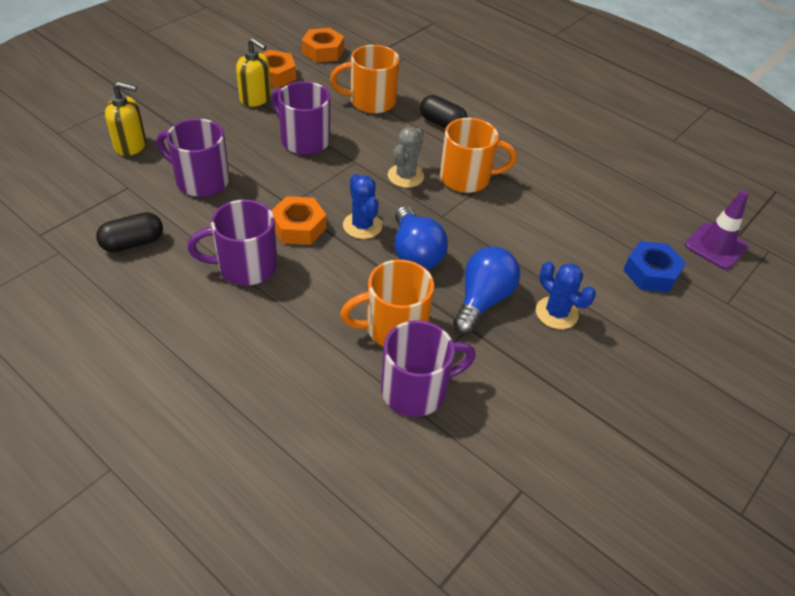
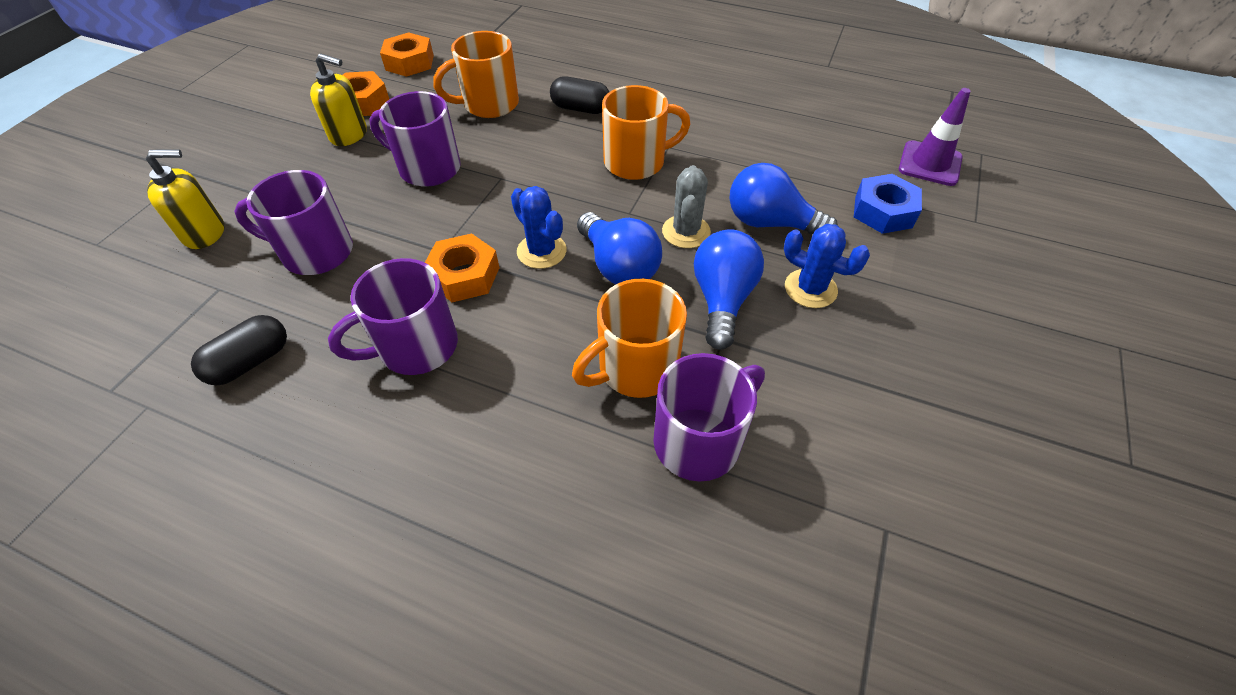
camera: 15 degrees left, 5 degrees up
grey cactus [388,127,424,188] -> grey cactus moved to [662,165,711,248]
none -> blue light bulb [729,163,838,234]

